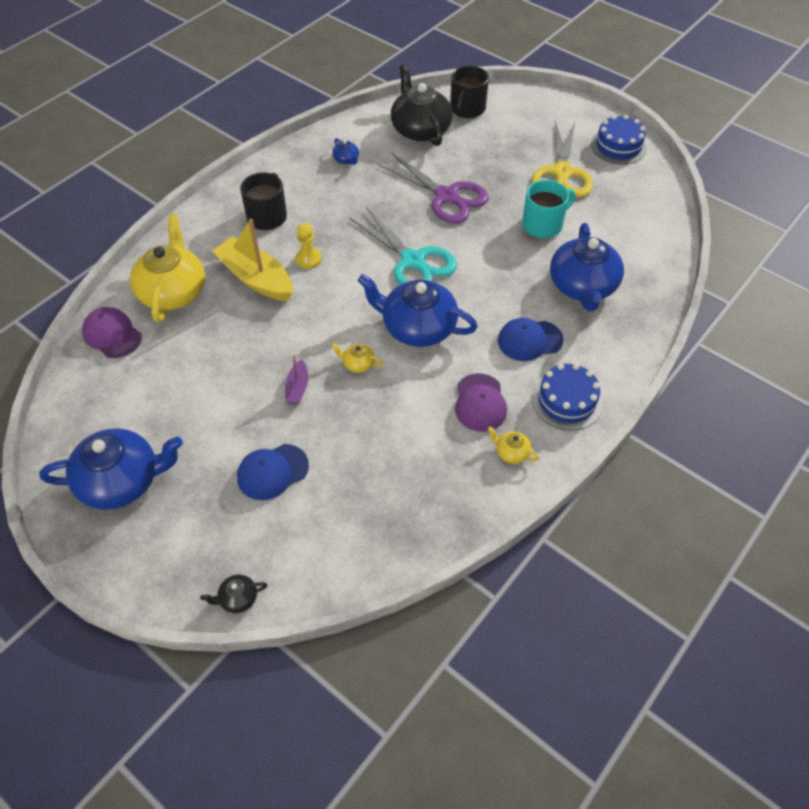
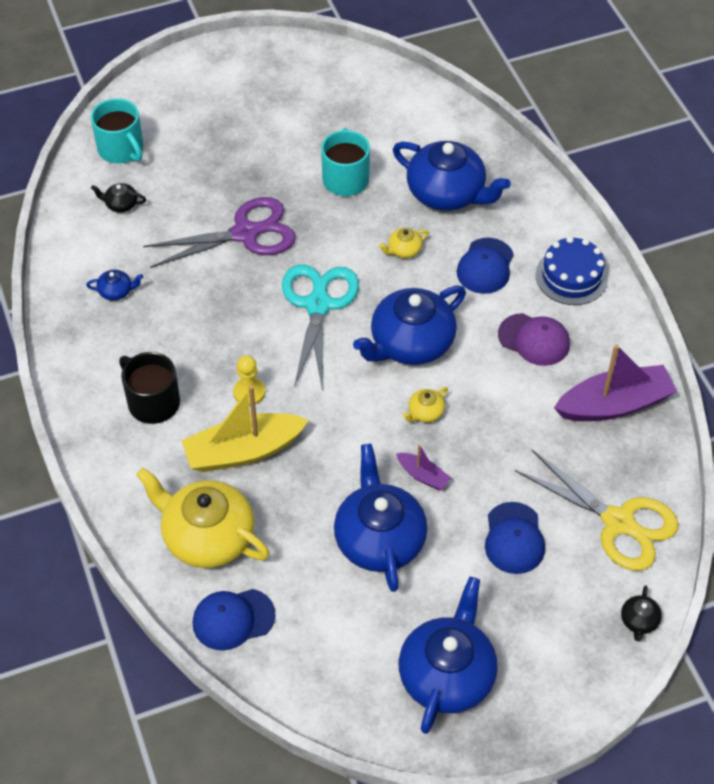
camera: 60 degrees left, 0 degrees up
purple cap [82,307,142,358] -> blue cap [192,589,275,651]
turquoise scissors [349,207,457,285] -> turquoise scissors turned 75 degrees counterclockwise [282,264,359,387]
black teapot [391,64,453,146] -> black teapot [91,183,146,212], size x0.42
black mug [450,66,489,118] -> turquoise mug [91,98,143,163]
yellow teapot [488,426,539,464] -> yellow teapot moved to [379,228,429,258]
yellow scissors [532,121,593,197] -> yellow scissors moved to [515,450,679,571]
blue cake [591,115,647,165] -> none
none -> blue teapot [334,444,428,592]
none -> purple boat [554,344,677,421]

